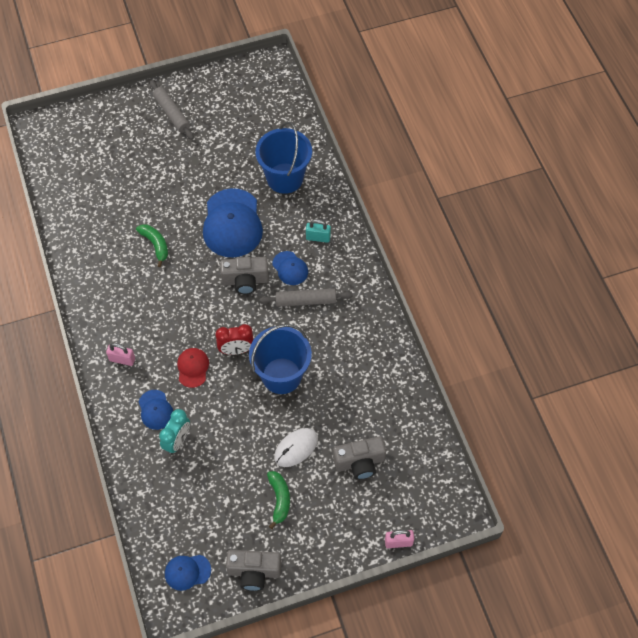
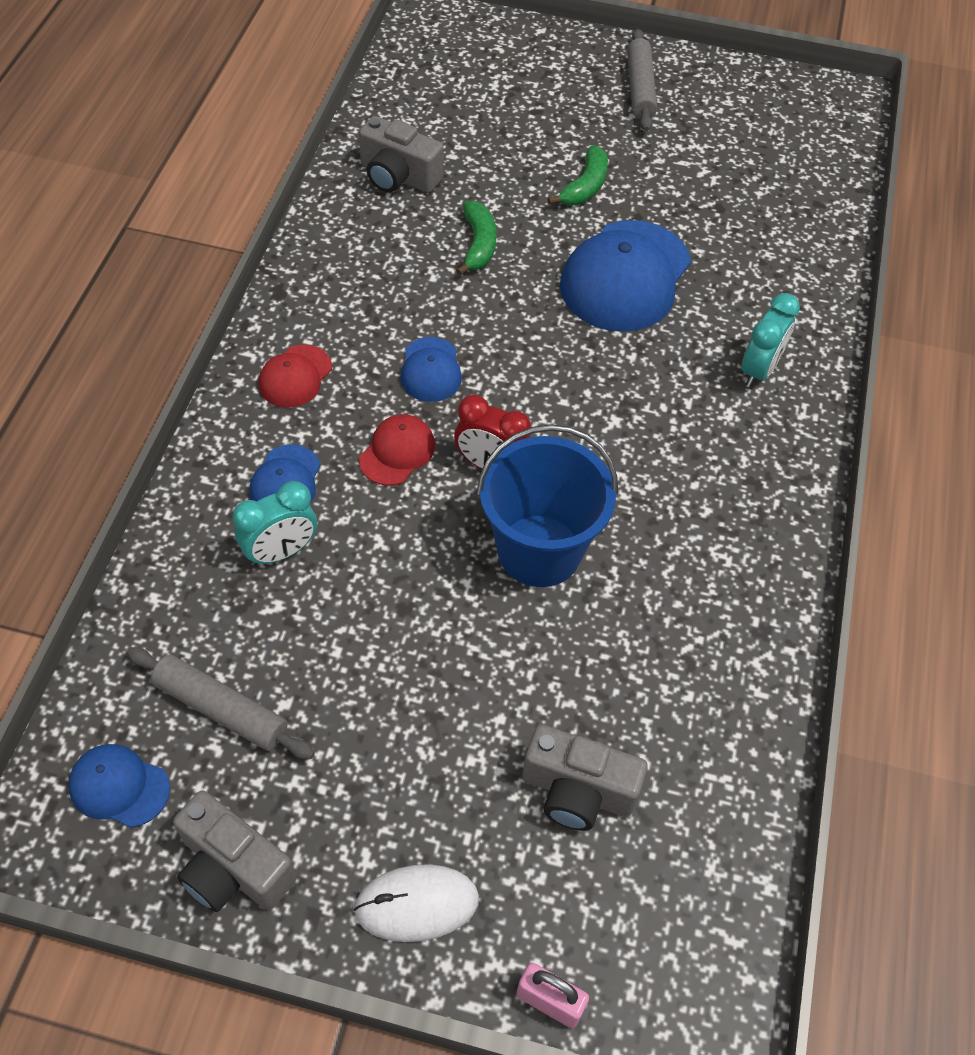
camera: 30 degrees right, 5 degrees down
pink padlock [106,343,135,366] -> red cap [259,344,332,408]
grey camera [220,257,269,295] -> grey camera moved to [359,116,444,193]
blue bucket [255,122,312,194] -> none
grey rolling pin [259,289,353,307] -> grey rolling pin moved to [127,647,315,759]
green banana [267,471,290,529] -> green banana moved to [548,146,608,205]
blue cap [272,251,308,285] -> blue cap moved to [400,337,462,402]
white mouse [274,428,318,467] -> white mouse moved to [354,864,479,942]
turquoise padlock [306,219,331,243] -> turquoise clock [741,293,800,387]

